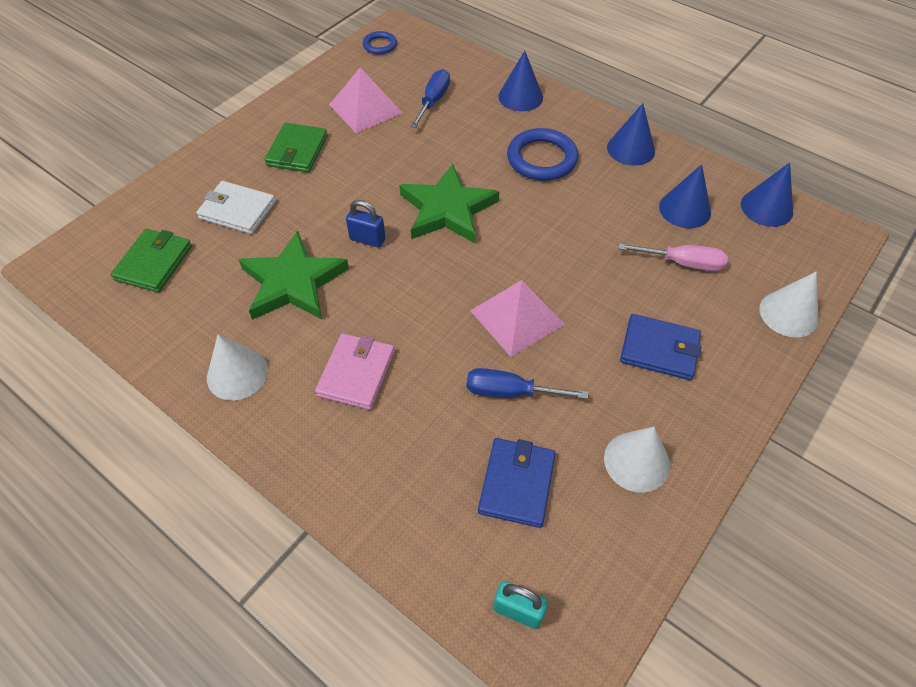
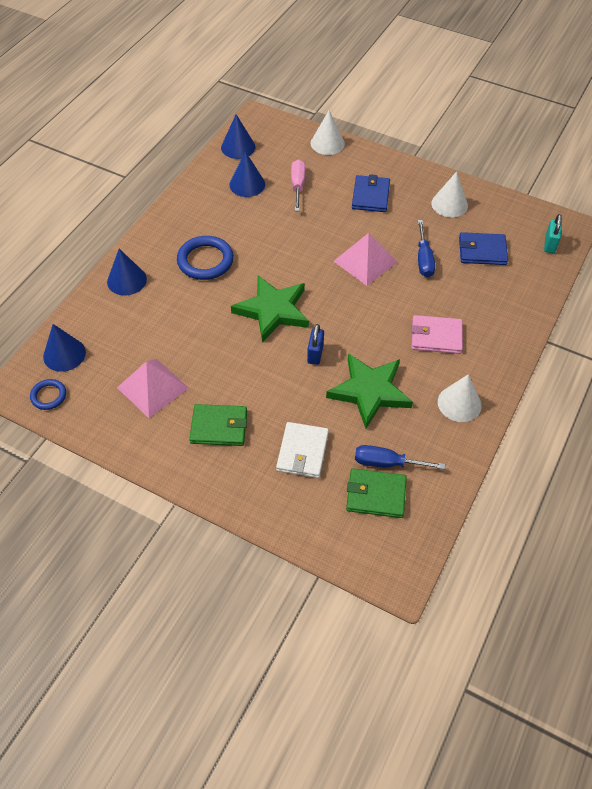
camera: 100 degrees left, 0 degrees up
blue screwdriver [410,69,450,128] -> blue screwdriver moved to [355,445,445,469]
blue cone [607,103,655,166] -> blue cone moved to [43,324,86,372]

